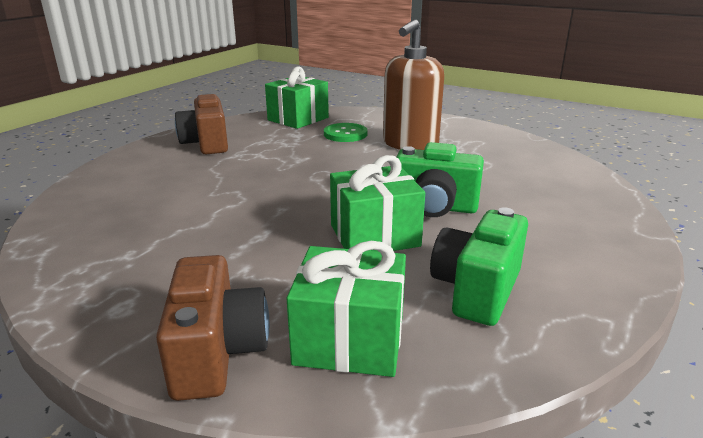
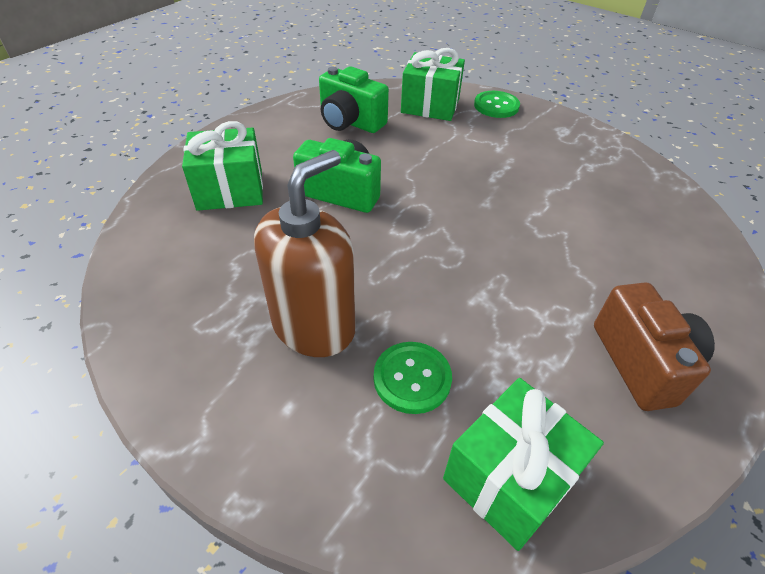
camera: 175 degrees left, 20 degrees up
brown camera [156,255,270,401] -> green button [474,91,520,118]
green gift [330,155,425,252] -> green gift moved to [182,121,263,211]
green camera [430,207,528,326] -> green camera turned 90 degrees clockwise [319,66,389,133]

